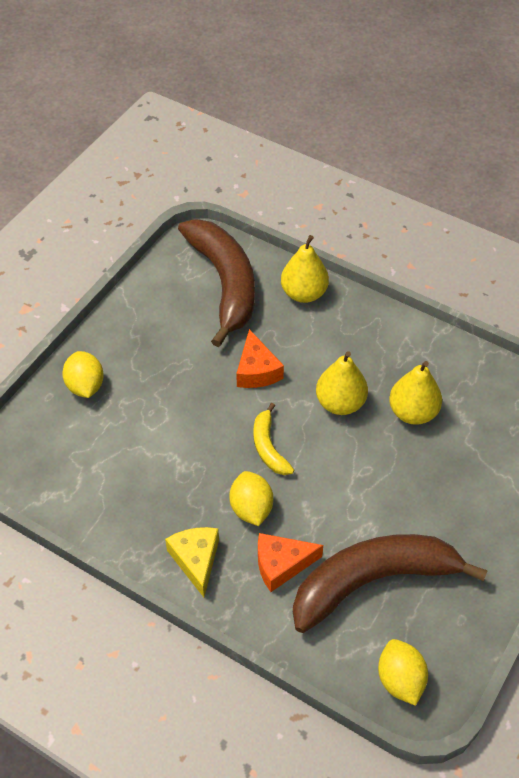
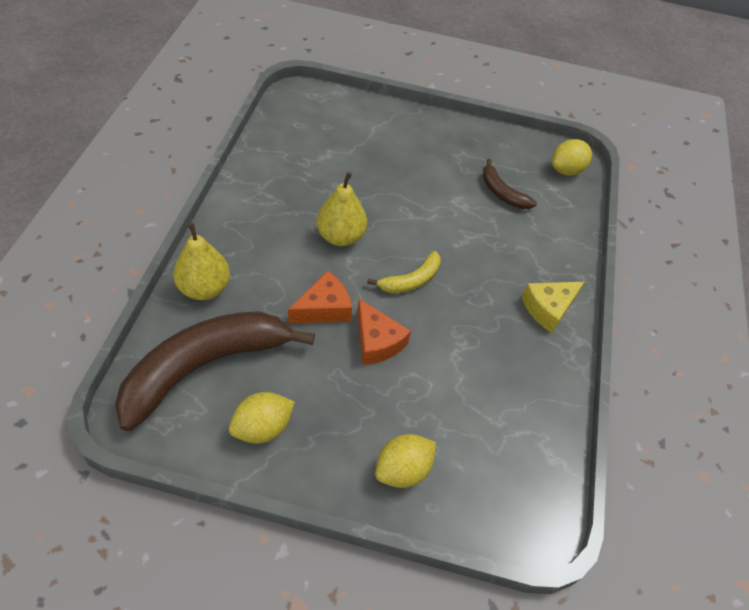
camera: 115 degrees left, 0 degrees up
yellow lemon [229,471,273,526] -> yellow lemon moved to [229,392,295,444]
orange cheese [258,533,323,592] -> orange cheese moved to [357,299,411,365]
brown banana [293,534,488,633] -> brown banana [483,158,537,209], size x0.47
yellow pear [389,361,442,425] -> none

